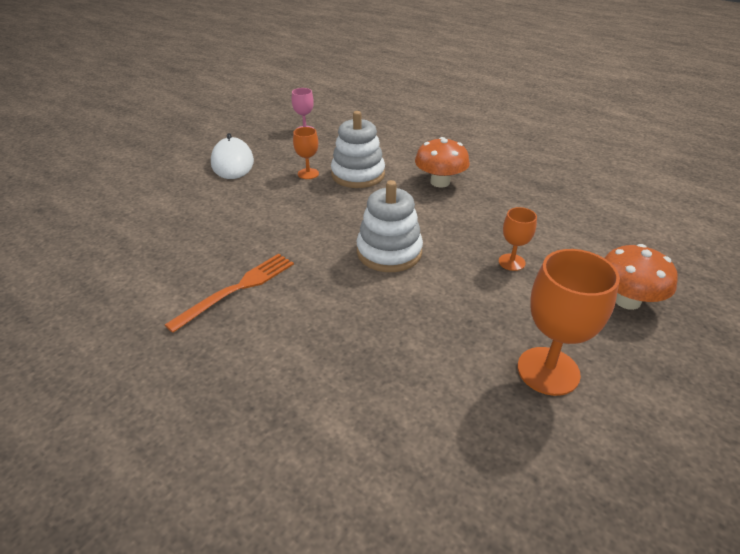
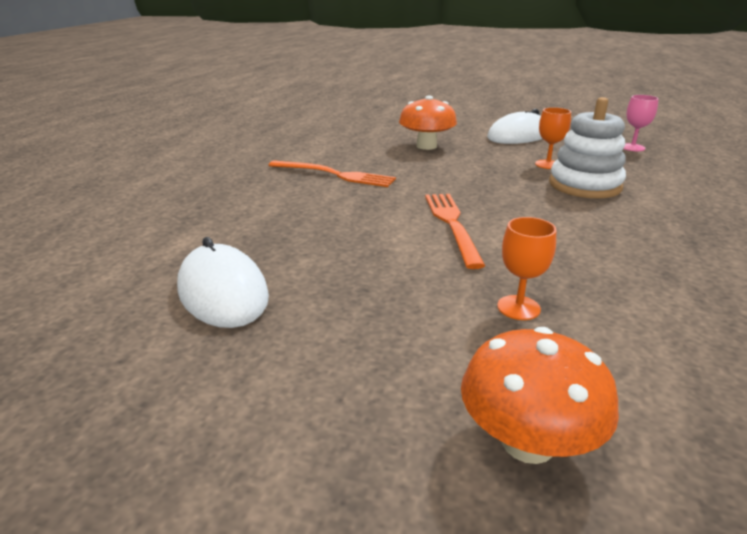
camera: 70 degrees right, 10 degrees down
white stacking toy [356,180,423,272] -> orange fork [425,194,485,269]
orange mushroom [415,137,470,187] -> orange mushroom moved to [399,95,457,150]
orange goblet [517,249,620,396] -> none
none -> white mouse [177,237,269,328]

